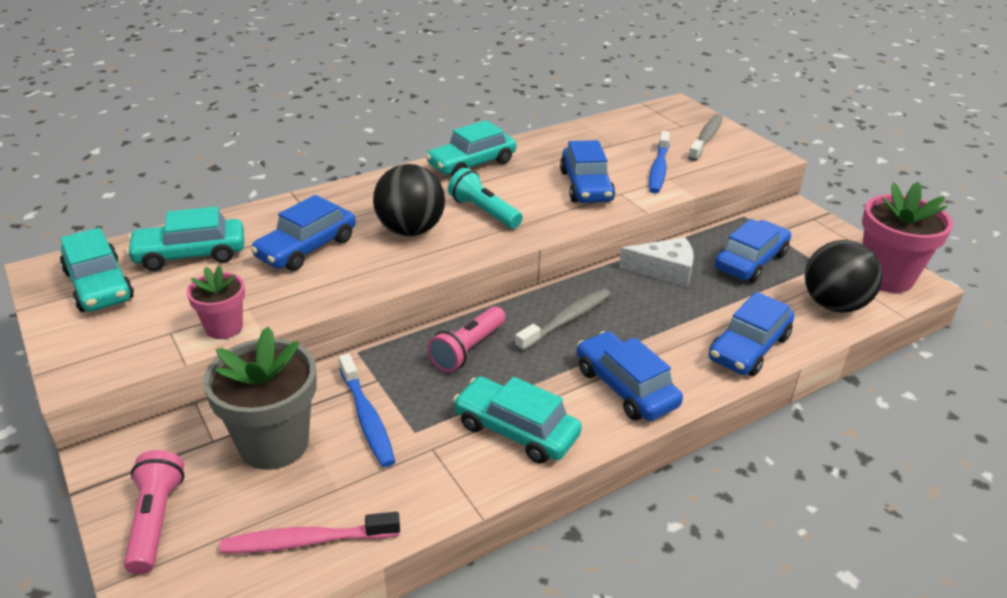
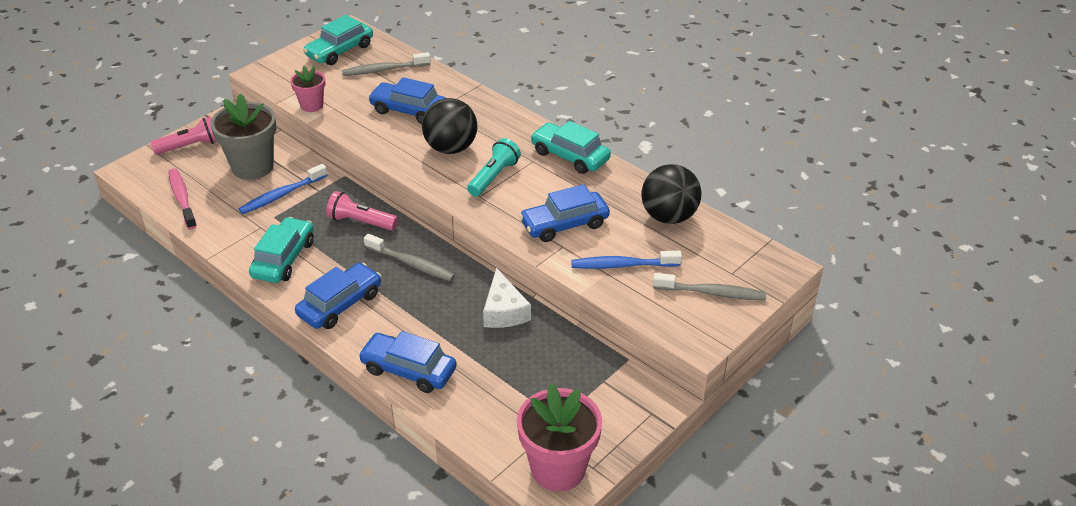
camera: 75 degrees right, 5 degrees up
turquoise car [126,206,244,271] -> grey toothbrush [342,52,431,76]
blue car [715,219,791,283] -> none
black ball [805,240,883,313] -> black ball moved to [641,164,701,224]

